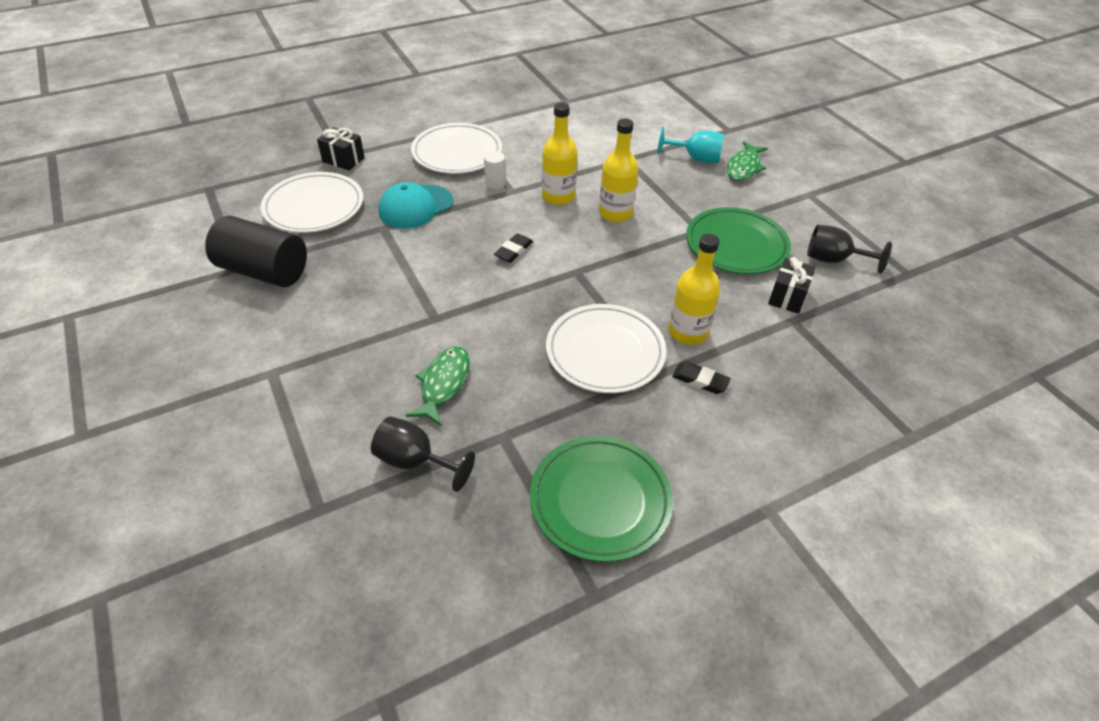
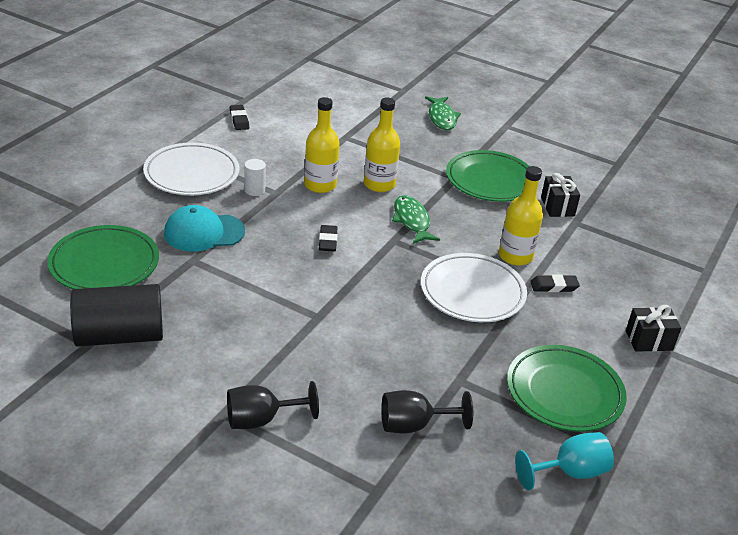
camera: 35 degrees left, 10 degrees down
white plate [261,172,363,233] -> green plate [47,225,159,289]
black gift [317,127,365,171] -> black gift moved to [626,305,681,352]
turquoise cap [378,182,453,228] -> turquoise cap turned 60 degrees clockwise [164,205,245,252]
green fish [406,347,470,426] -> green fish moved to [392,195,440,244]
turquoise goblet [657,127,724,163] -> turquoise goblet moved to [515,432,614,490]
black goblet [807,225,892,273] -> black goblet moved to [227,381,319,429]
none -> black eraser [230,105,249,130]

